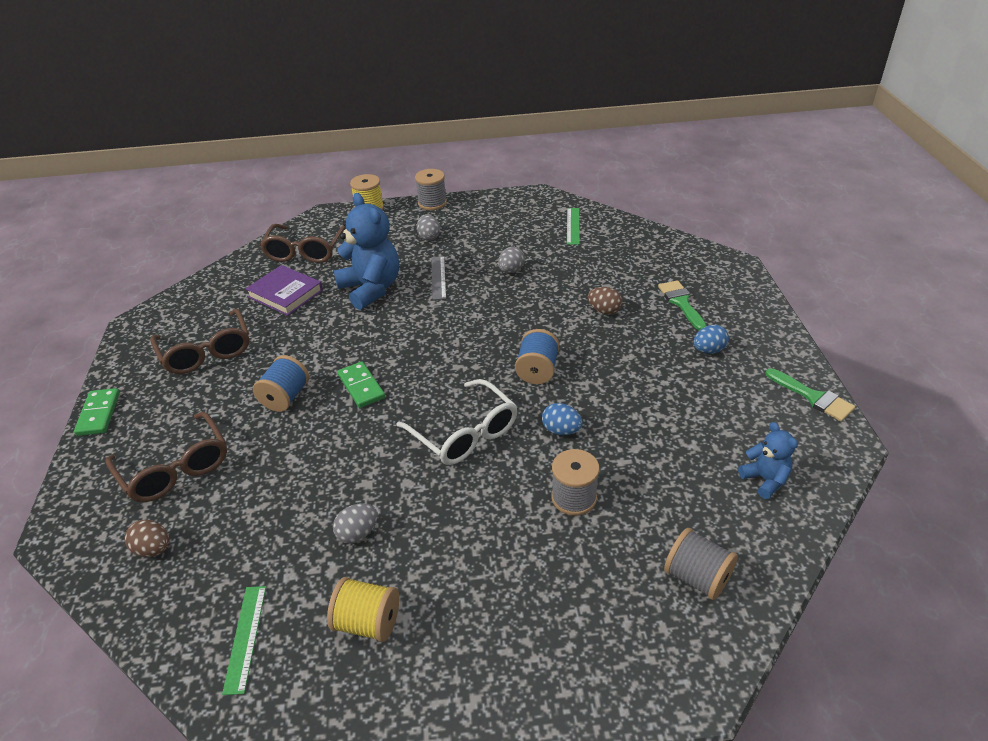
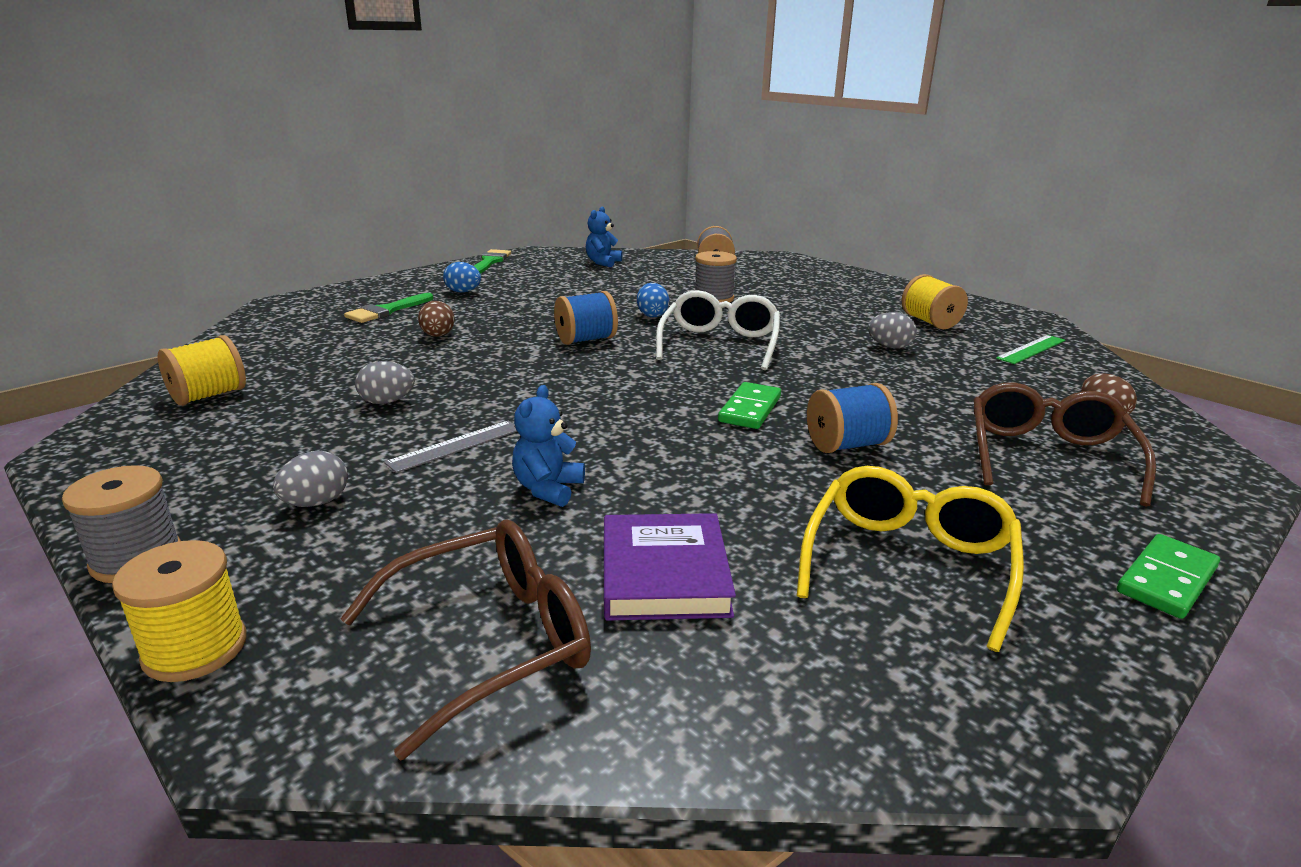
camera: 130 degrees left, 15 degrees down
brown glasses [150,309,249,374] -> yellow glasses [797,466,1024,652]
blue teddy bear [334,193,399,310] -> blue teddy bear [512,385,585,507], size x0.52
green ruler [567,208,580,245] -> yellow spool [158,335,246,406]

